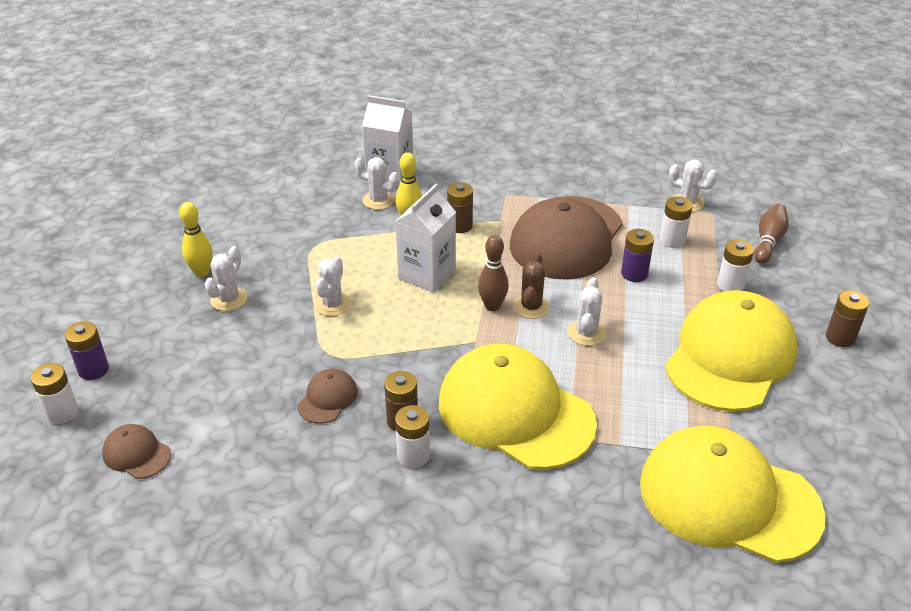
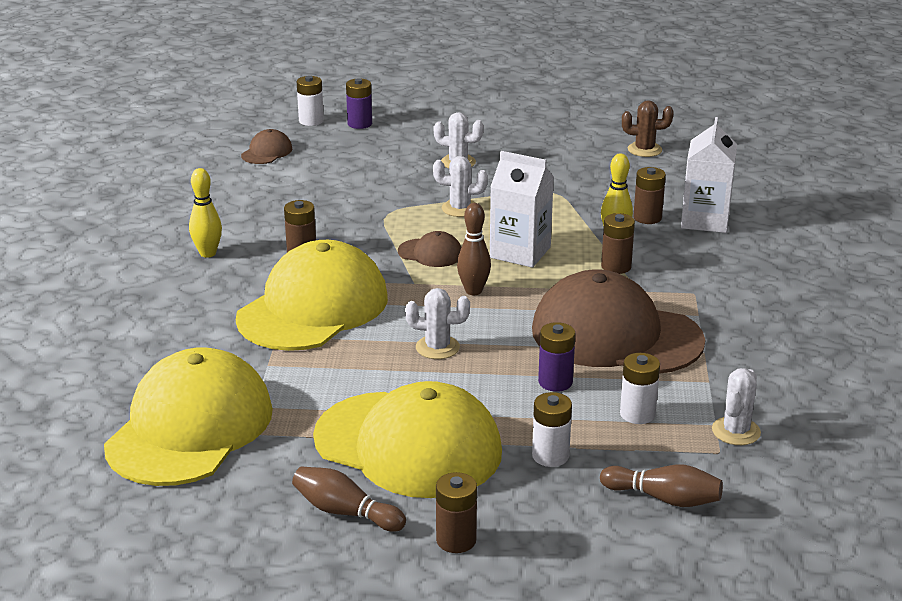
camera: 85 degrees right, 10 degrees down
yellow bowling pin [180,202,213,277] -> yellow bowling pin moved to [189,168,222,258]
brown cap [298,369,358,424] -> brown cap moved to [398,231,461,267]
white cactus [355,157,399,210] -> brown battery [633,167,666,224]
white battery [395,405,430,468] -> none
brown cactus [513,252,550,319] -> brown cactus moved to [622,100,674,157]
none -> brown bowling pin [292,466,406,532]

